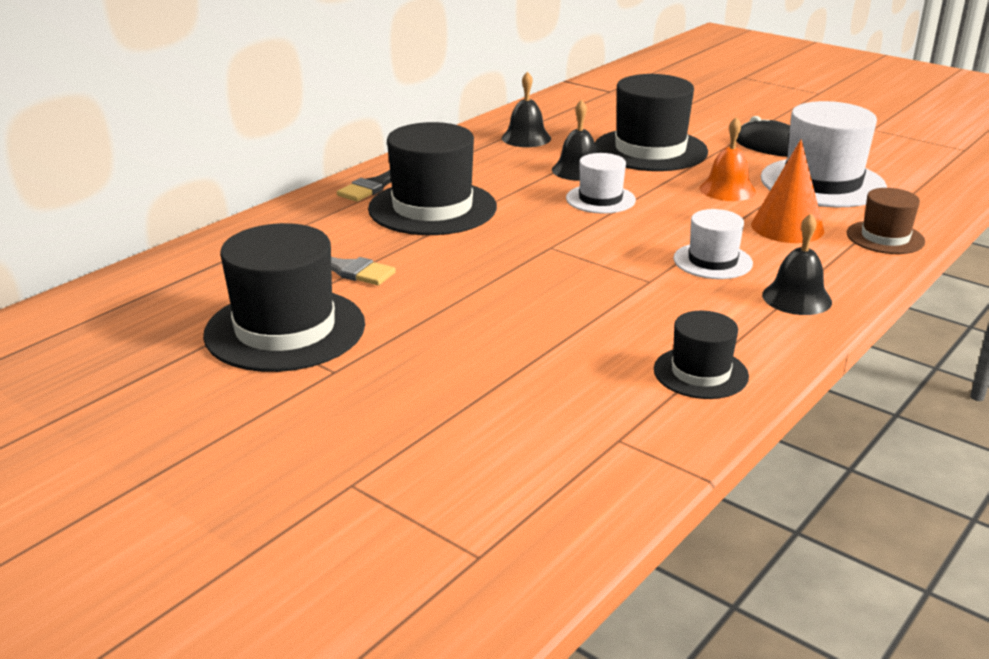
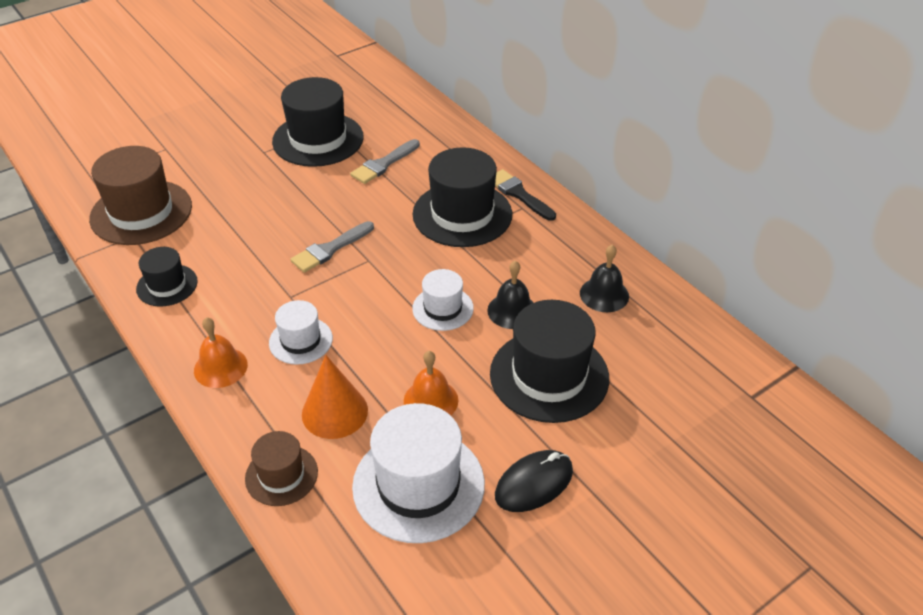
camera: 105 degrees right, 15 degrees up
black bell [762,213,832,315] -> orange bell [194,317,248,388]
none -> brown hat [89,146,192,245]
none -> grey brush [290,221,374,273]

